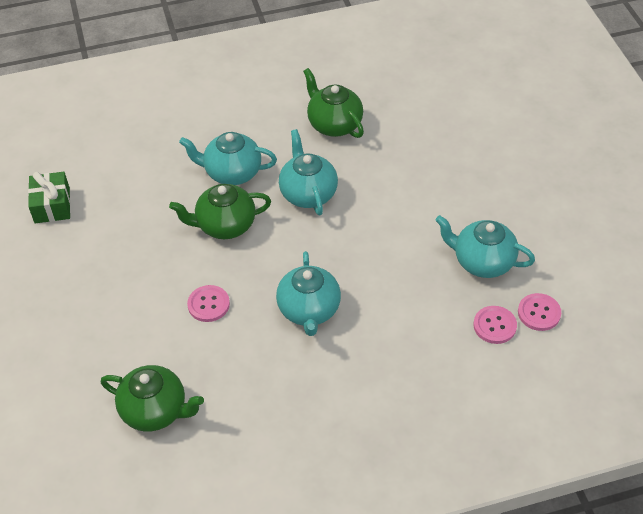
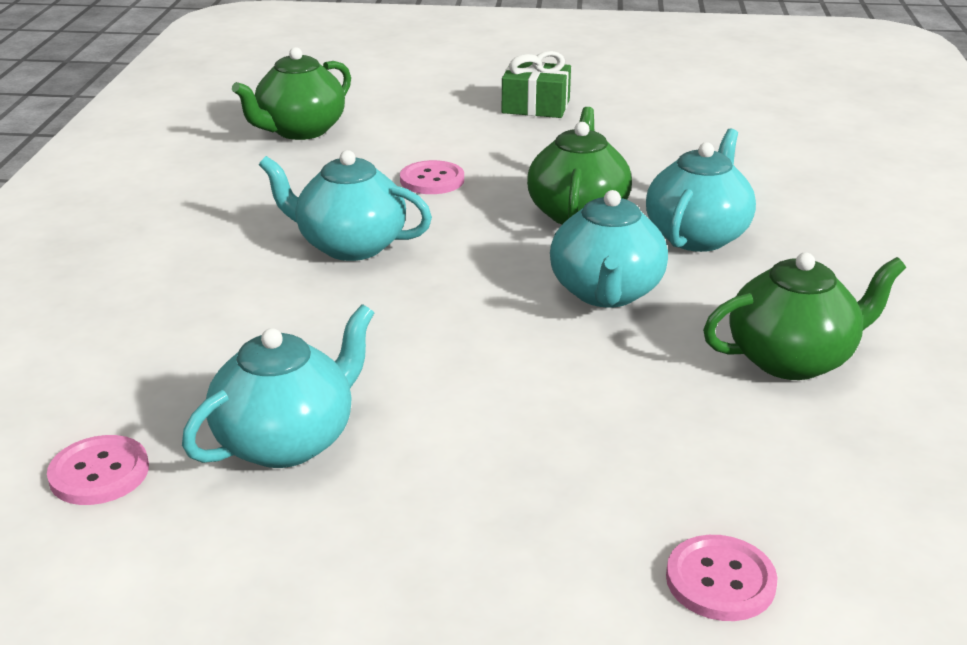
camera: 110 degrees right, 20 degrees down
green gift [28,172,70,223] -> green gift moved to [502,51,571,118]
turquoise teapot [279,129,338,215] -> turquoise teapot turned 90 degrees clockwise [550,190,668,308]
pink button [474,306,517,344] -> pink button moved to [666,535,778,621]

